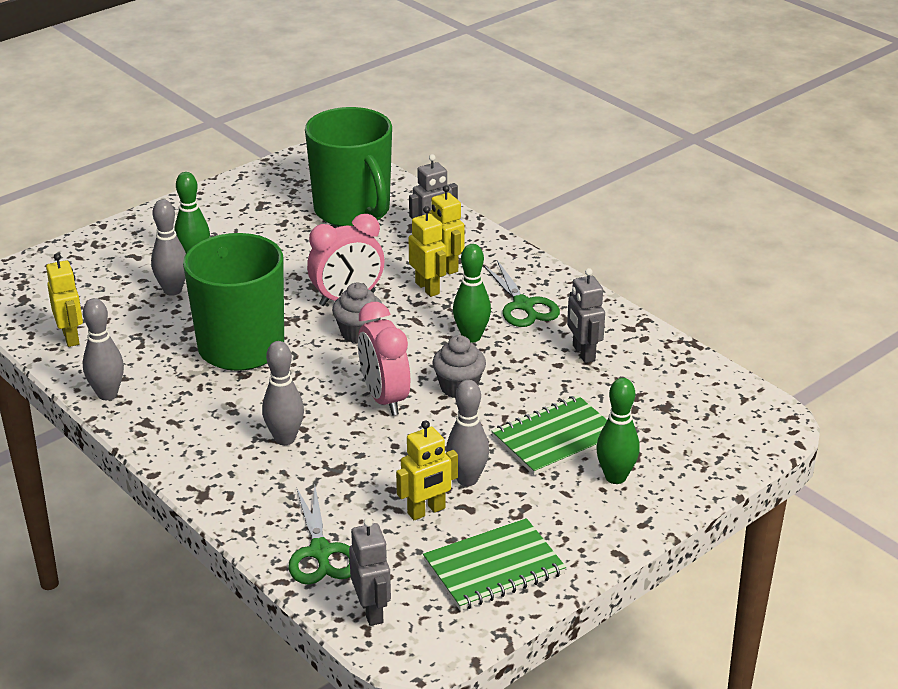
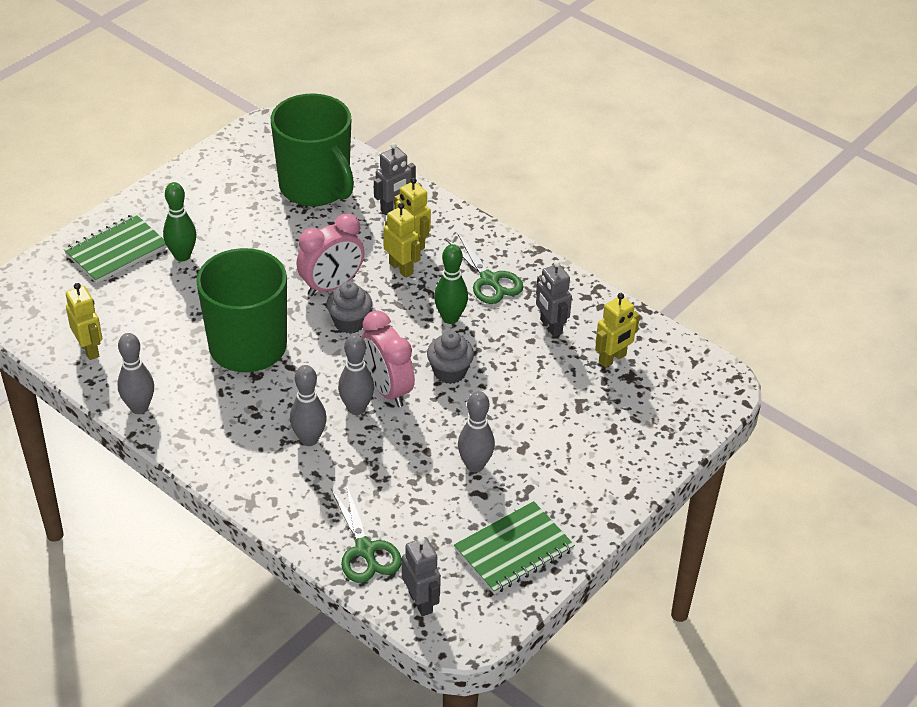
camera: 10 degrees left, 10 degrees up
grey bowling pin [151,199,186,296] -> grey bowling pin moved to [338,334,374,415]
yellow robot [396,420,458,520] -> yellow robot moved to [595,293,640,368]
green notebook [492,395,607,475] -> green notebook moved to [64,214,167,283]
green bowling pin [596,378,640,484] -> none

